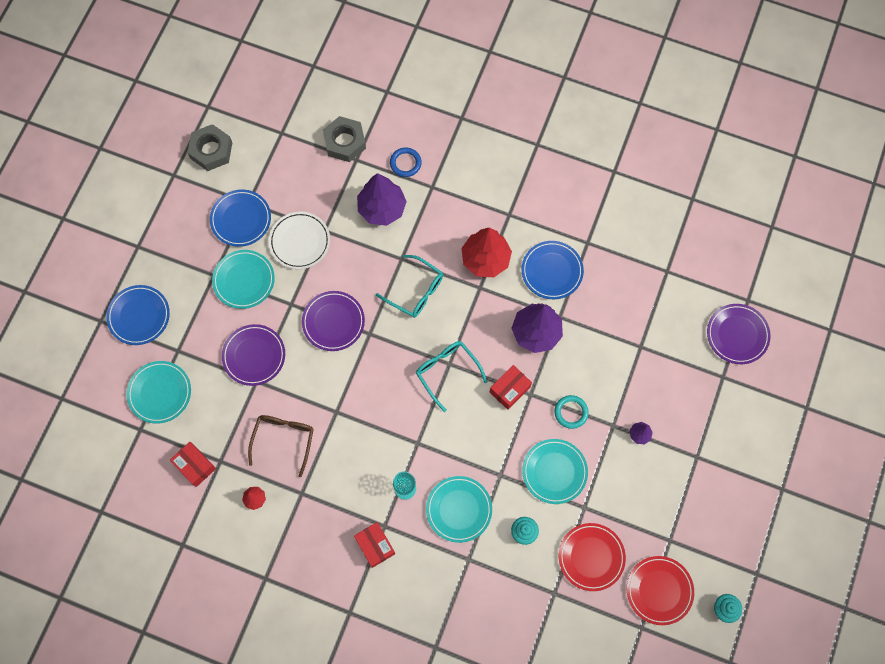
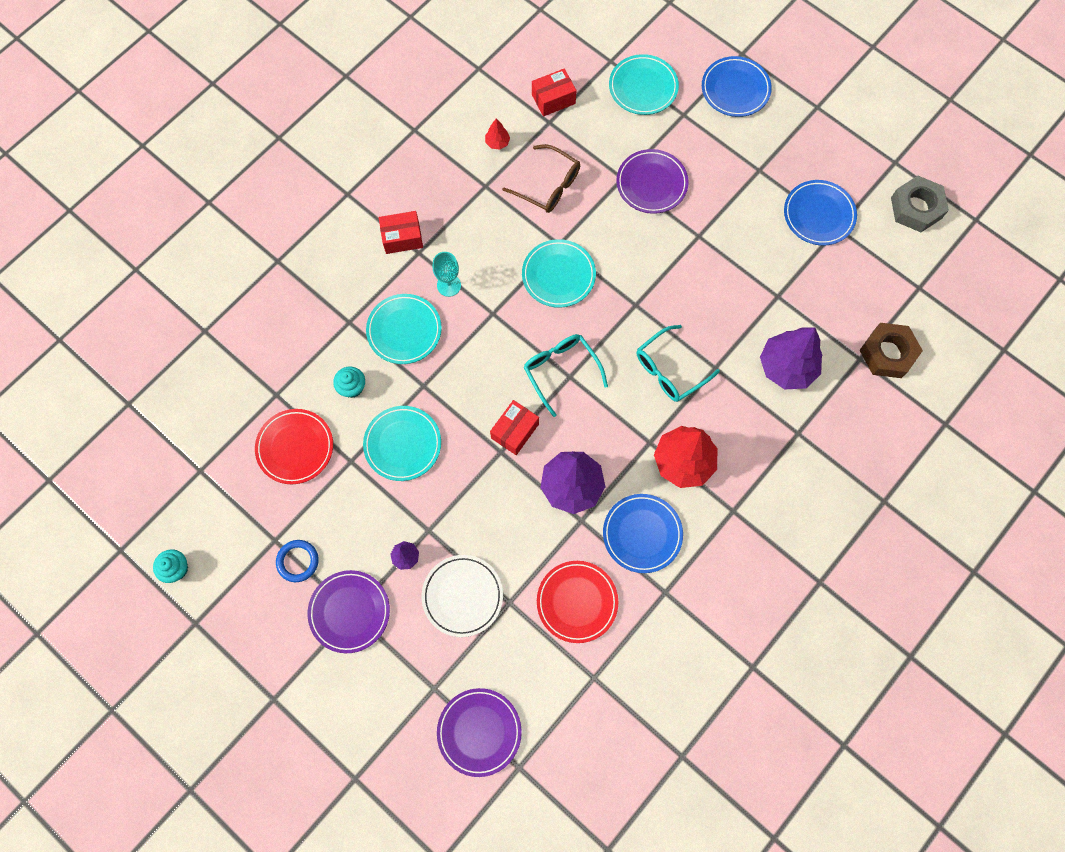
camera: 110 degrees right, 0 degrees up
turquoise plate [212,250,275,309] -> turquoise plate moved to [522,239,596,308]
white plate [269,212,330,269] -> white plate moved to [422,555,503,637]
purple plate [302,291,365,351] -> purple plate moved to [308,570,390,653]
grey nut [323,116,366,162] -> brown nut [859,323,923,378]
blue ring [390,147,422,177] -> blue ring moved to [276,540,319,582]
turquoise glasses [416,341,487,412] -> turquoise glasses turned 105 degrees counterclockwise [523,334,608,417]
red box [490,365,532,410] -> red box turned 60 degrees clockwise [490,400,539,455]
turquoise ring [554,395,589,429] -> none
red plate [627,556,694,625] -> red plate moved to [537,561,618,643]

